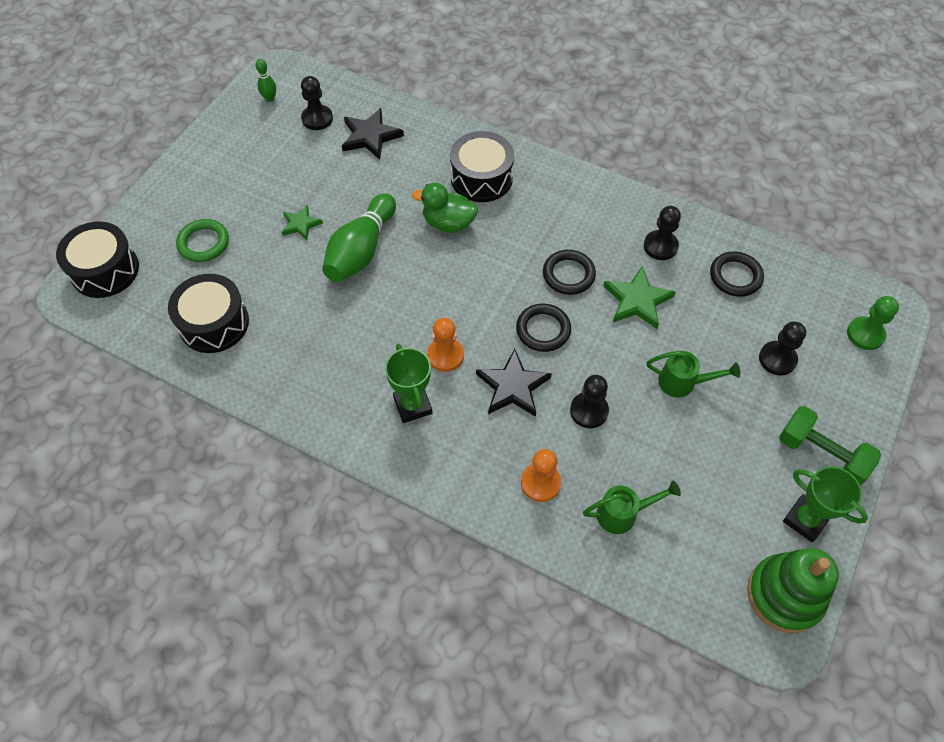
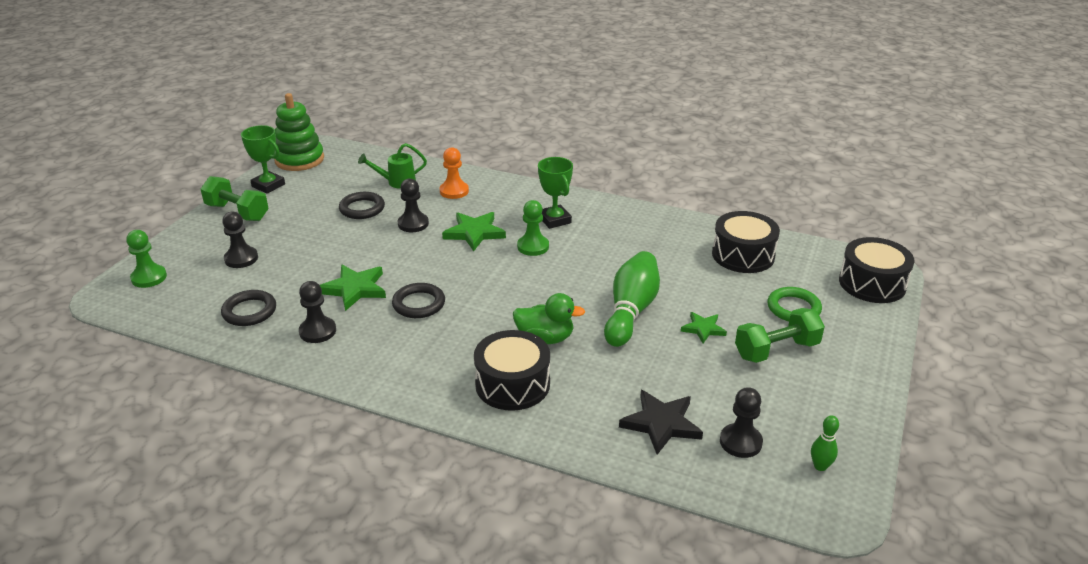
camera: 175 degrees right, 25 degrees down
orange pawn [427,318,464,372] -> green pawn [517,200,549,256]
black star [476,349,552,417] -> green star [442,212,506,251]
black ring [516,303,571,352] -> black ring moved to [339,192,385,219]
green watering can [647,351,740,398] -> none
none -> green dumbbell [735,308,825,363]

